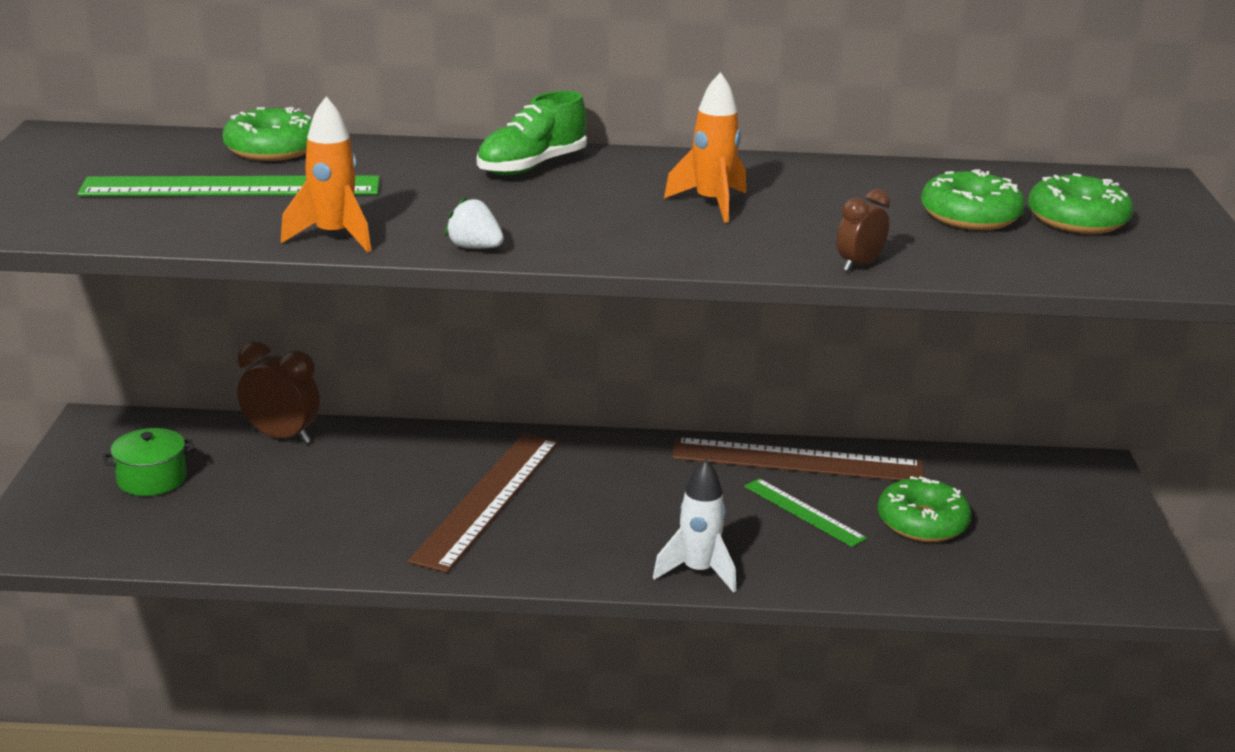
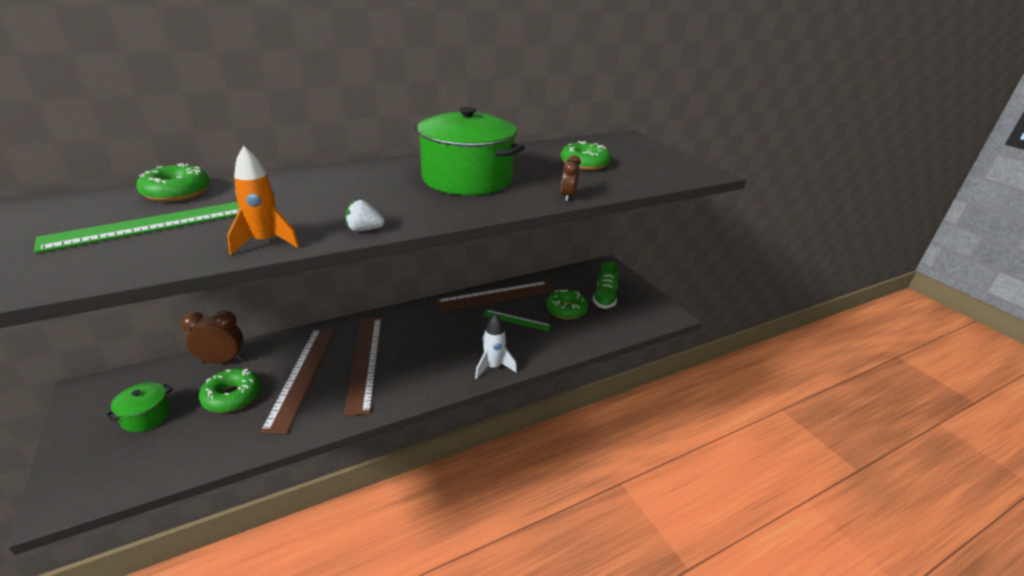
camera: 30 degrees left, 5 degrees up
green shoe [477,91,587,175] -> green shoe moved to [592,262,619,308]
orange rocket [664,72,746,223] -> green pot [414,107,525,195]
green donut [1028,173,1133,234] -> green donut moved to [199,368,261,413]
none -> brown ruler [260,329,336,434]

